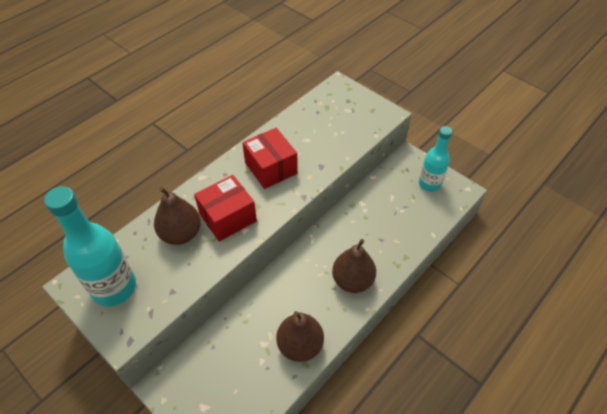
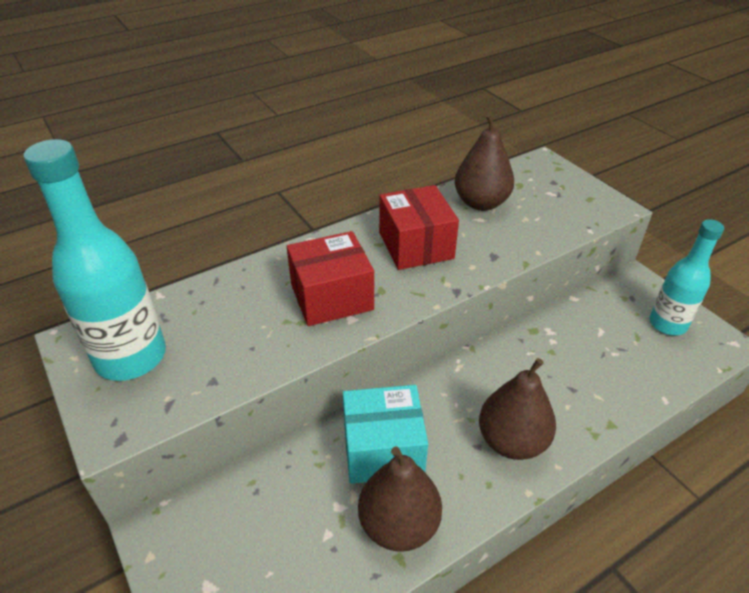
camera: 15 degrees right, 10 degrees down
brown pear [154,187,201,245] -> brown pear moved to [455,113,514,211]
none -> turquoise box [343,385,428,484]

